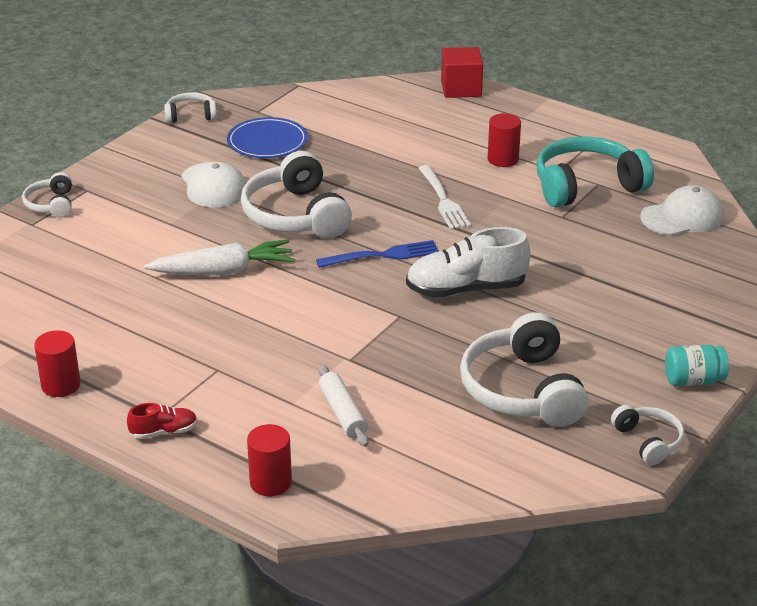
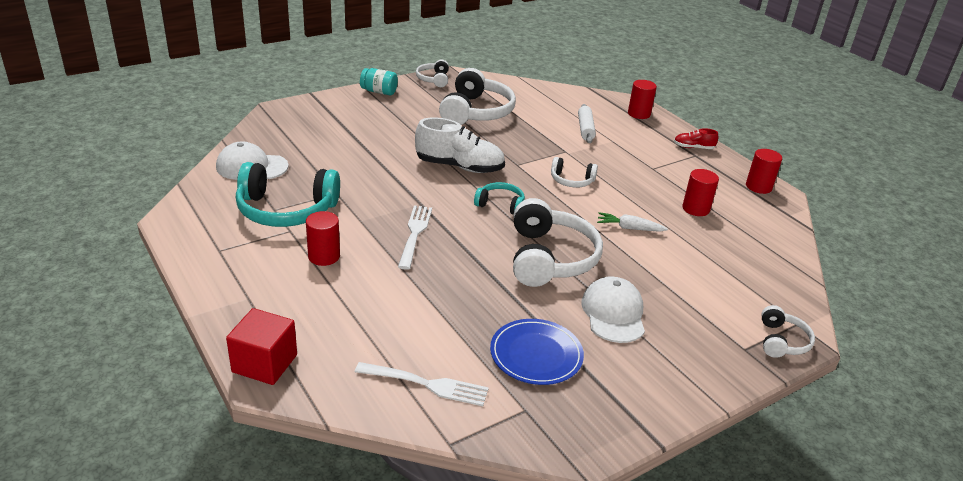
camera: 160 degrees left, 0 degrees up
white carrot [144,239,295,275] -> white carrot [597,212,668,232], size x0.58
white headphones [164,92,217,123] -> white headphones moved to [551,157,598,187]
blue fork [316,240,440,268] -> turquoise headphones [474,182,525,215]
none -> white fork [355,362,489,406]
none -> red cylinder [682,169,719,216]

